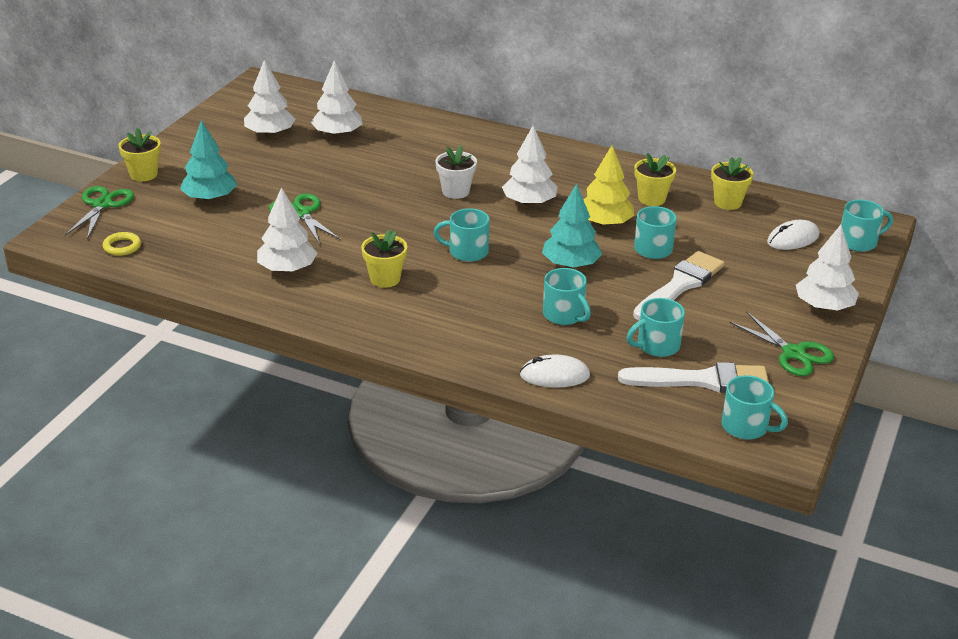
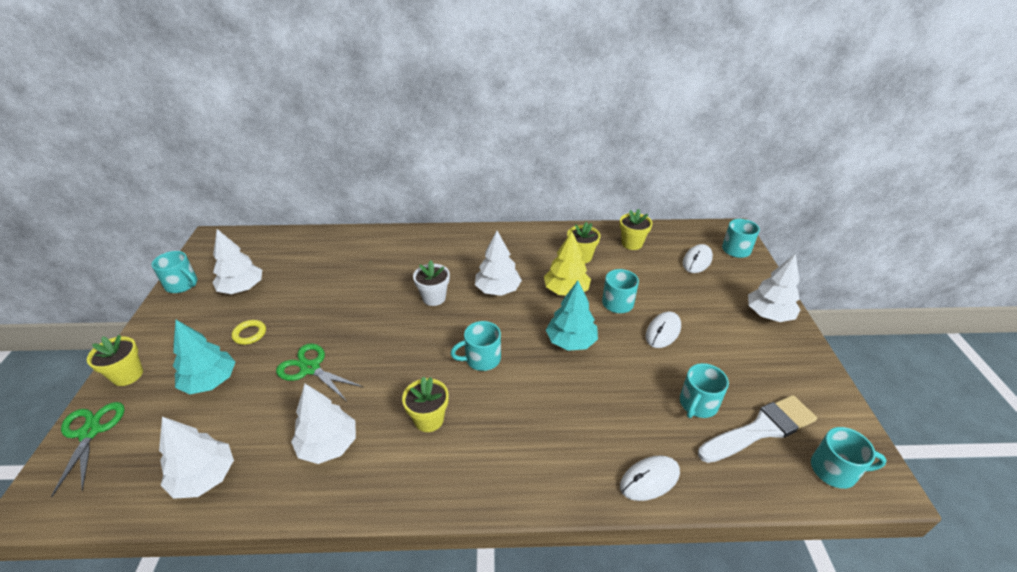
camera: 25 degrees left, 5 degrees up
yellow ring [103,232,141,256] -> yellow ring moved to [232,320,266,345]
white tree [311,60,362,137] -> white tree moved to [159,417,234,499]
turquoise mug [543,268,591,325] -> turquoise mug moved to [152,251,197,293]
white brush [633,251,725,321] -> white mouse [646,312,681,348]
green scissors [729,311,834,376] -> none

